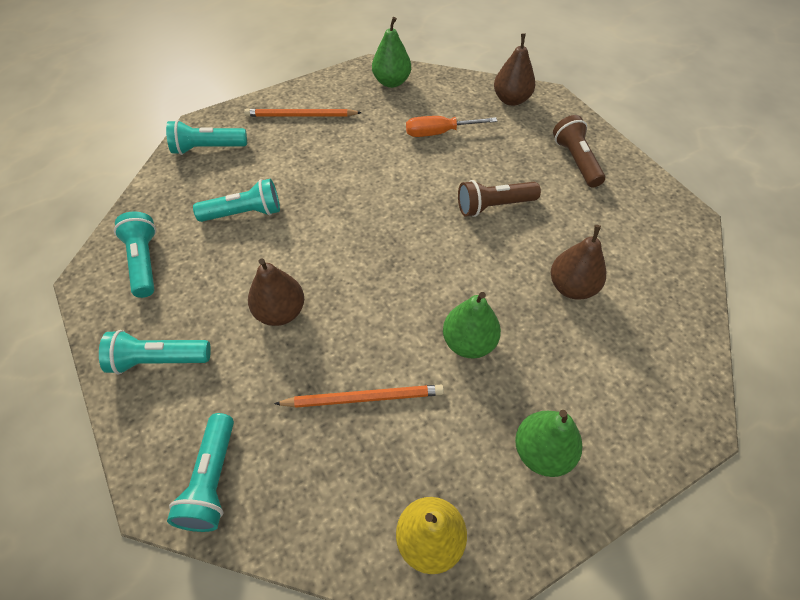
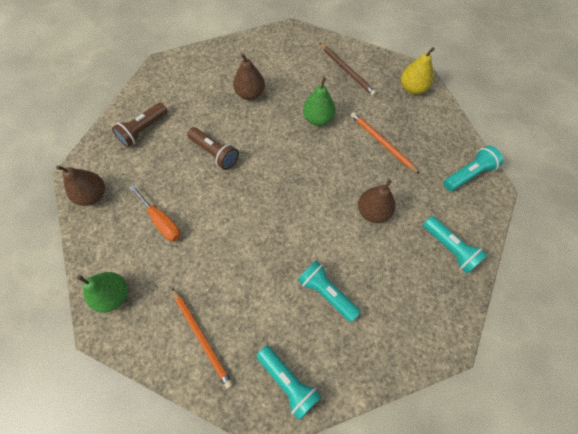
camera: 125 degrees left, 10 degrees up
turquoise flashlight [114,212,156,298] -> none
green pear [515,410,582,477] -> brown pencil [320,43,376,96]

